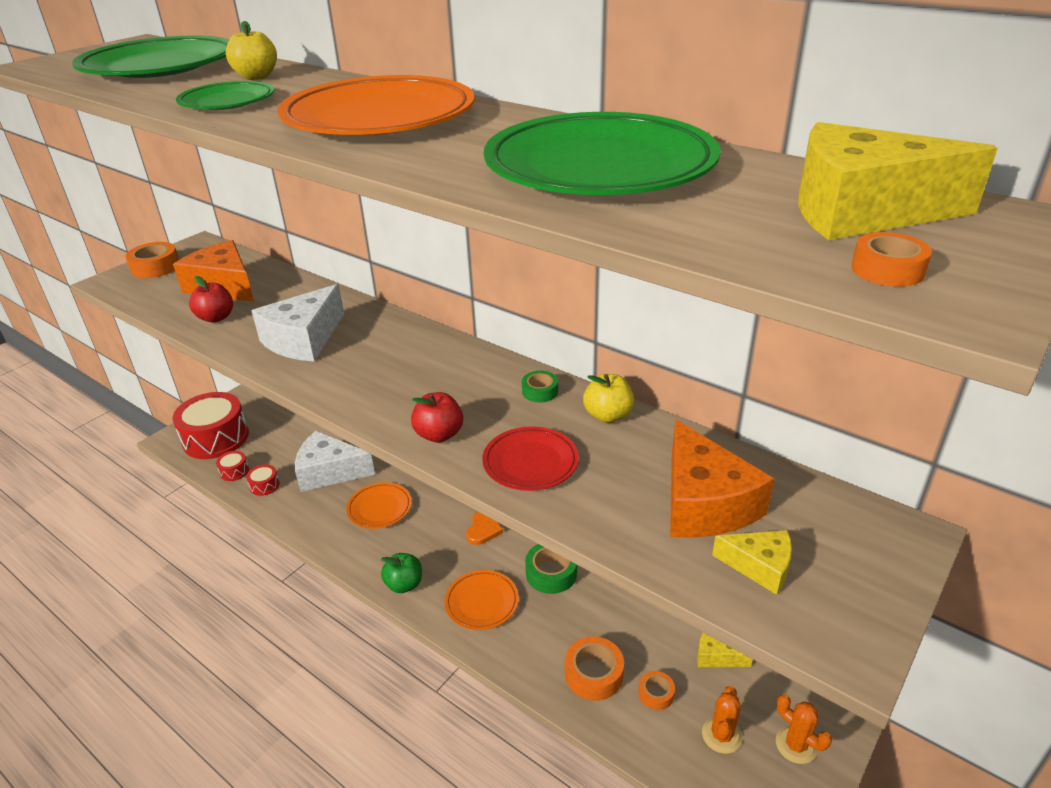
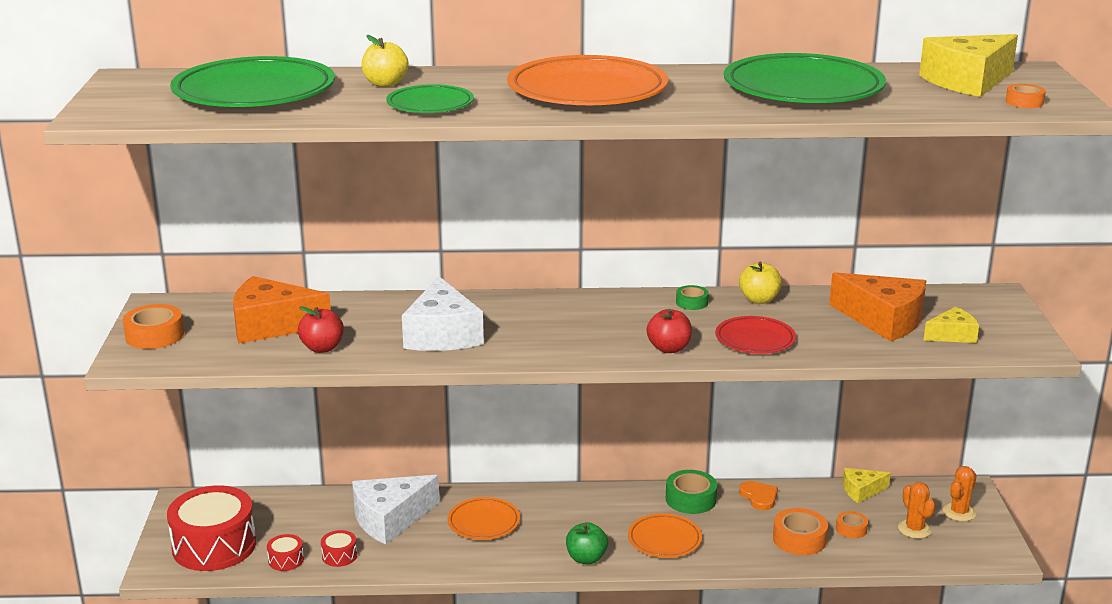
camera: 40 degrees left, 10 degrees down
orange heart [466,512,503,545] -> orange heart moved to [739,481,778,510]
orange cactus [776,694,832,764] -> orange cactus turned 60 degrees counterclockwise [943,466,977,521]

